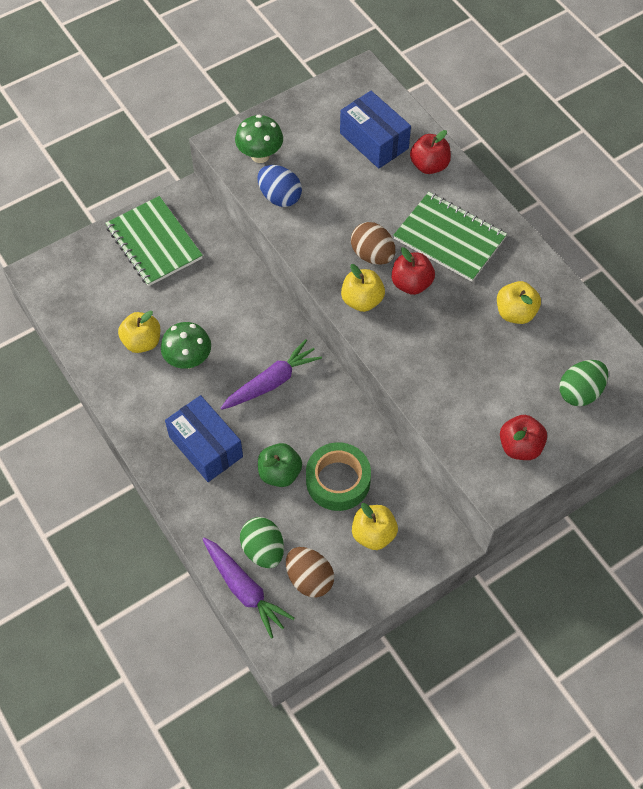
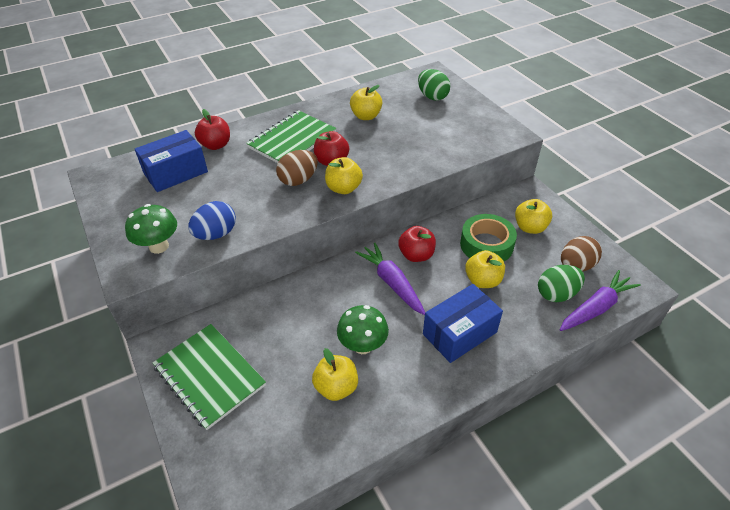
camera: 85 degrees left, 15 degrees down
green notebook [105,196,203,286] -> green notebook turned 75 degrees clockwise [153,324,266,430]
green apple [258,443,302,487] -> yellow apple [465,250,505,288]
red apple [500,415,547,460] -> red apple moved to [398,226,436,262]

